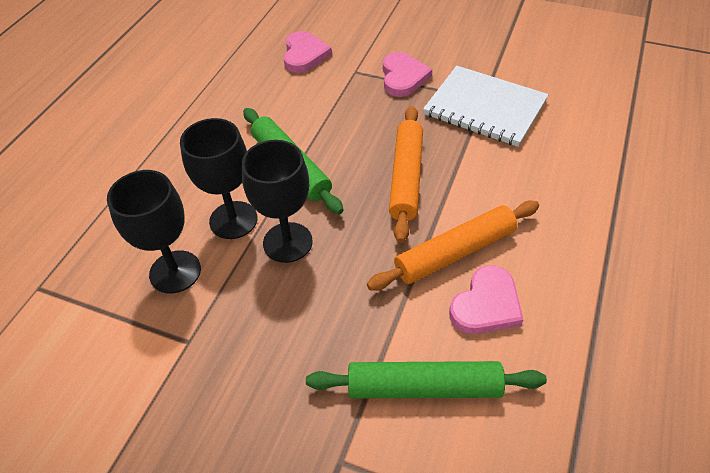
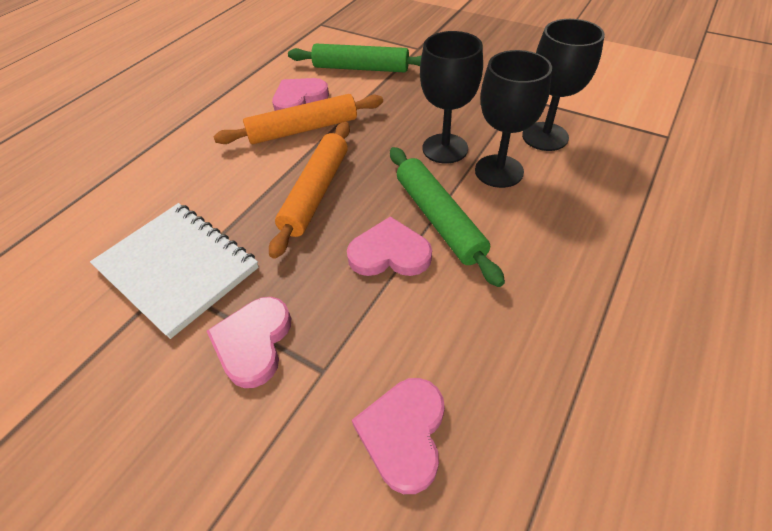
camera: 170 degrees left, 0 degrees up
none -> pink heart [347,216,432,276]

